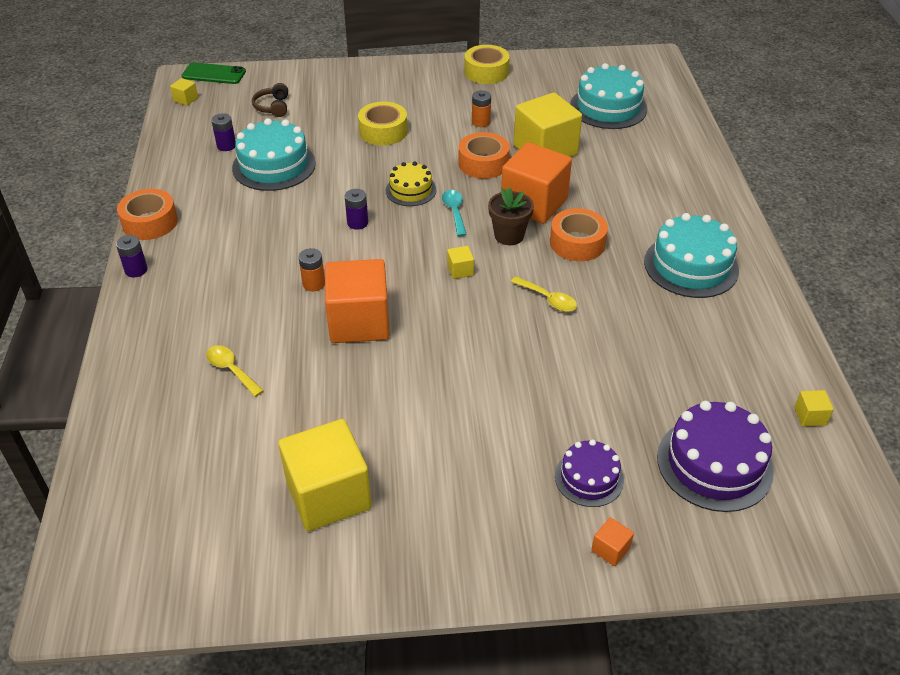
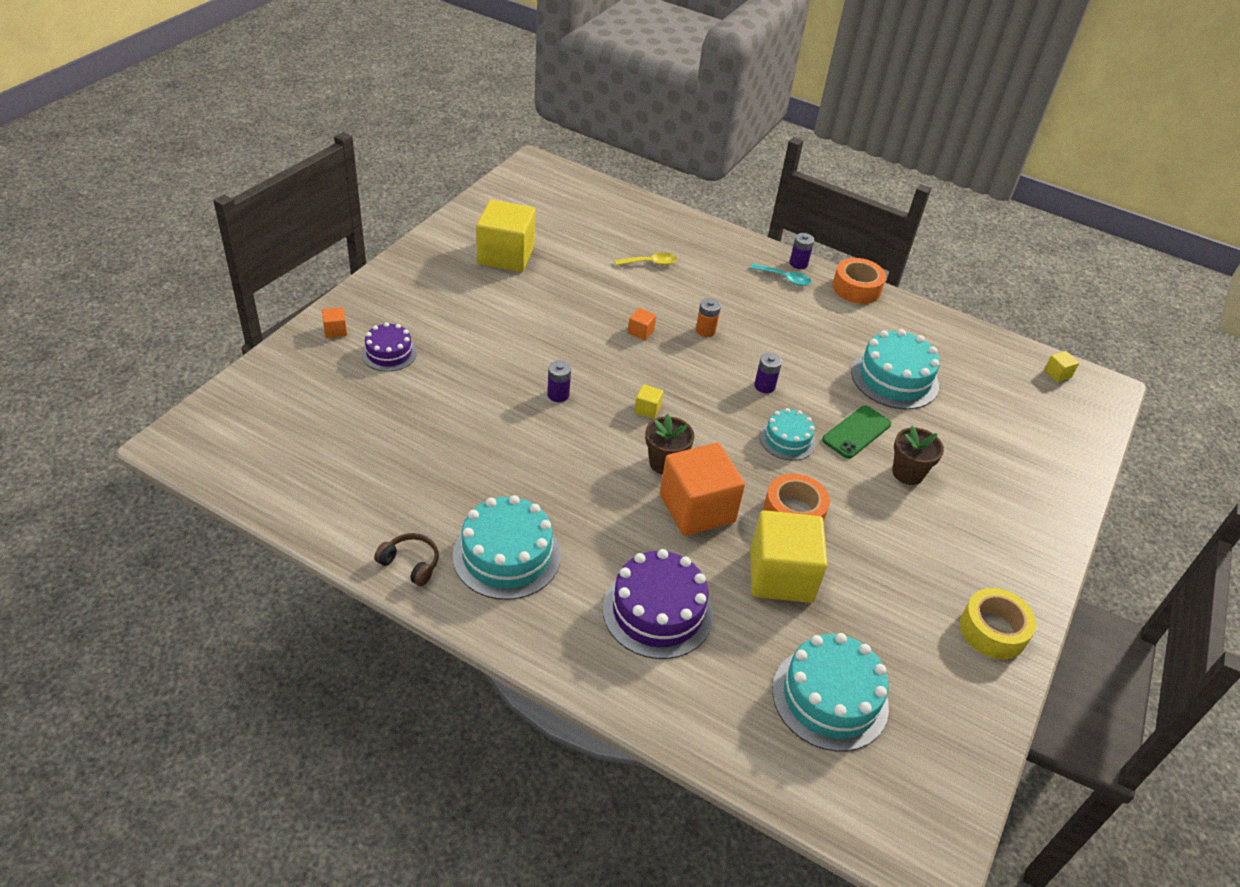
camera: 120 degrees right, 0 degrees up
green phone [181,62,246,84] -> green phone moved to [822,405,891,459]
purple battery [211,113,236,151] -> purple battery moved to [547,361,571,402]
brown headphones [252,83,288,117] -> brown headphones moved to [374,533,439,586]
orange cube [325,259,390,343] -> orange cube [628,308,656,340], size x0.40
yellow tape [358,102,408,146] -> brown flower pot [892,425,944,485]
yellow cake [386,162,436,206] -> turquoise cake [760,408,816,461]
turquoise spoon [442,190,467,236] -> turquoise spoon moved to [750,264,811,286]
orange battery [472,90,491,127] -> none
yellow spoon [511,276,577,312] -> none
orange tape [550,208,608,261] -> none
purple cake [657,401,774,512] -> purple cake moved to [603,549,713,659]
yellow cube [794,390,834,426] -> none

